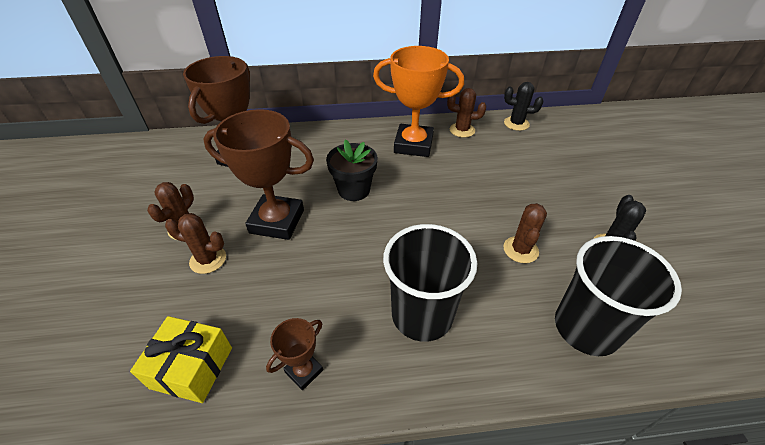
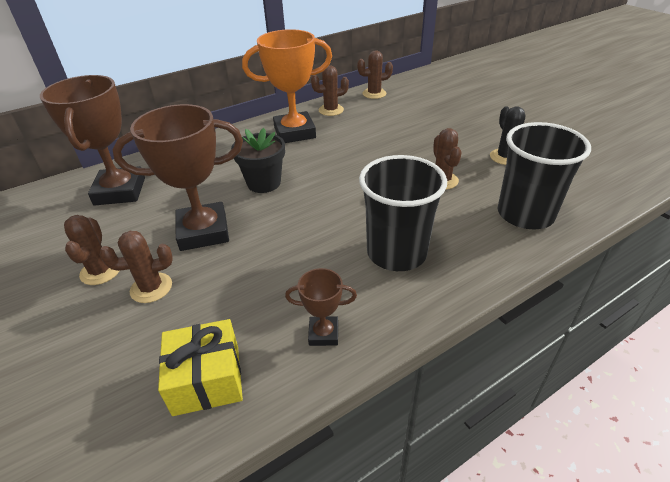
camera: 25 degrees left, 5 degrees down
brown trophy [266,318,323,390] -> brown trophy turned 75 degrees clockwise [285,268,357,346]
black cactus [504,82,543,131] -> brown cactus [357,51,393,99]

